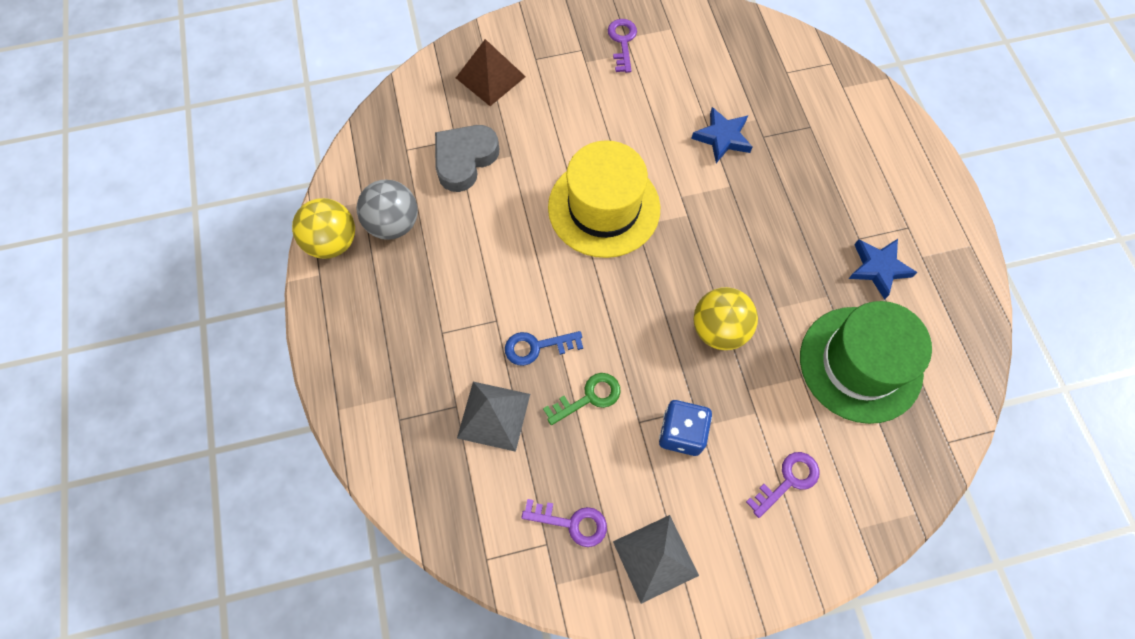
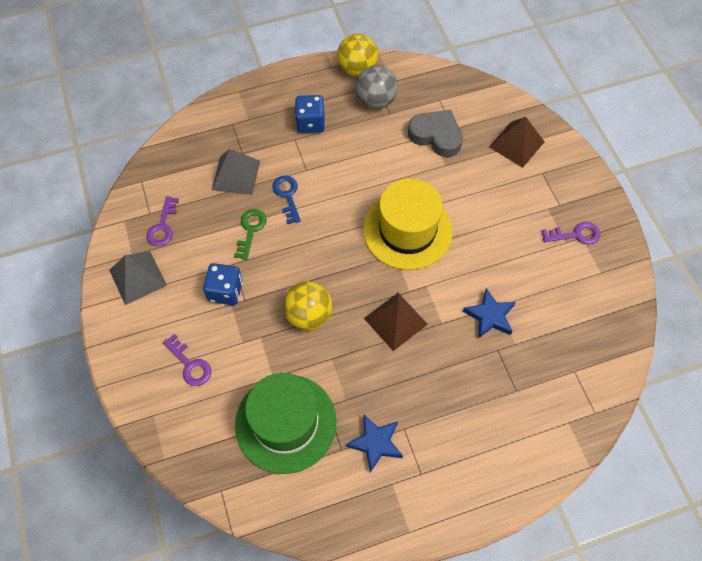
camera: 85 degrees right, 5 degrees down
green key [543,373,621,425] -> green key turned 135 degrees counterclockwise [234,209,267,260]
none -> blue dice [295,95,325,133]
none -> brown pyramid [364,293,428,351]

